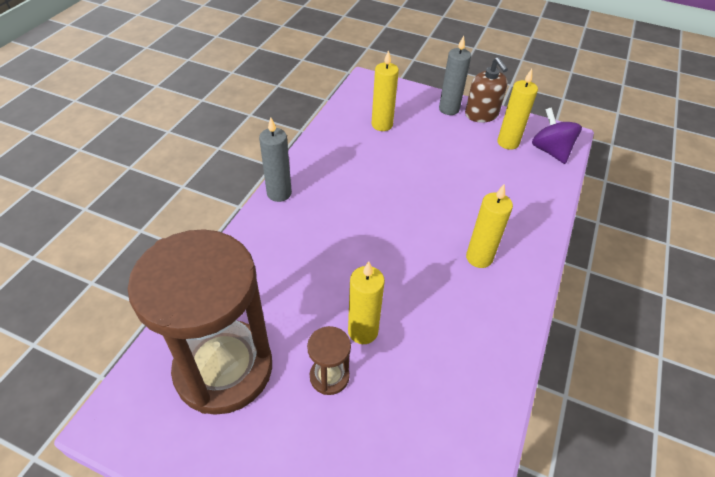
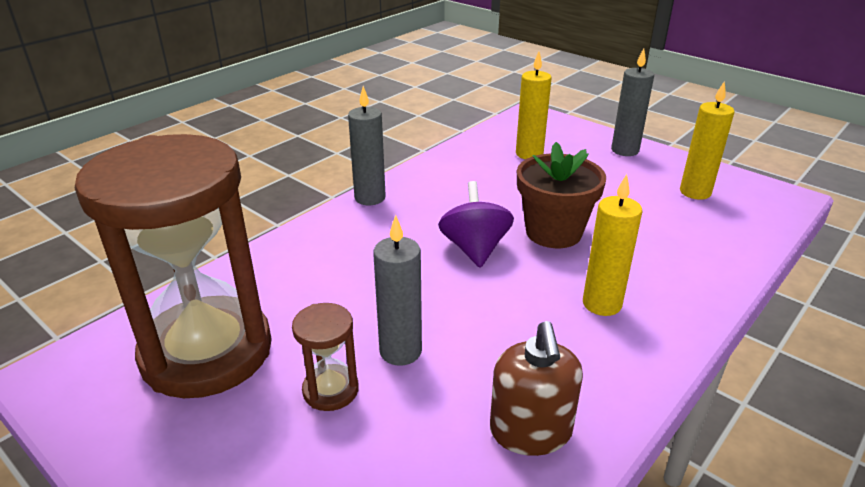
camera: 20 degrees right, 15 degrees down
yellow candle [348,261,385,344] -> grey candle [373,215,422,366]
brown soap dispenser [465,57,508,123] -> brown soap dispenser moved to [490,321,583,456]
purple spinning top [532,107,582,164] -> purple spinning top moved to [438,181,514,268]
none -> brown flower pot [517,142,606,248]

